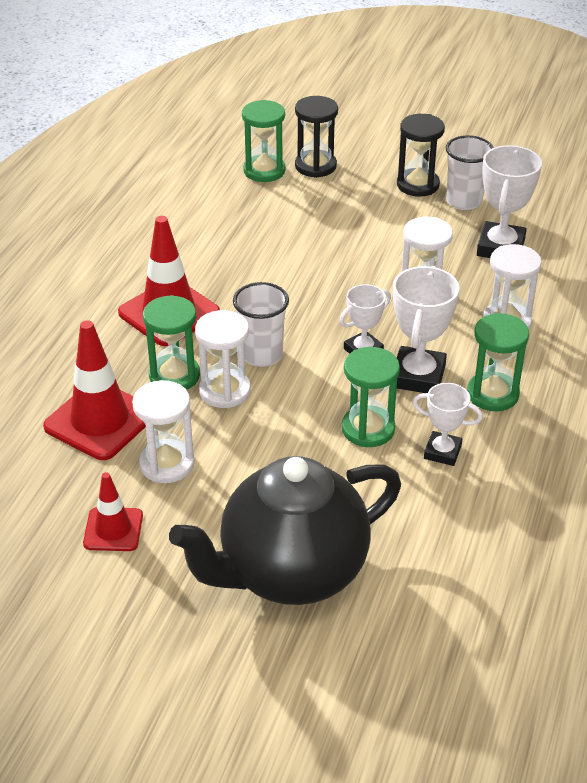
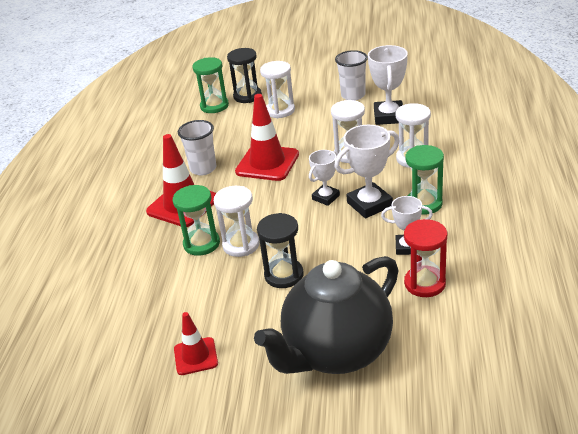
camera: 10 degrees left, 5 degrees down
red traffic cone [43,320,146,460] -> red traffic cone moved to [235,94,299,181]
white hourglass [132,380,195,483] -> white hourglass moved to [260,61,295,118]
white cup [233,282,289,367] -> white cup moved to [178,120,217,175]
green hourglass [342,347,400,447] -> none
white trophy [393,266,459,393] -> white trophy turned 60 degrees clockwise [334,125,400,218]
black hourglass [397,114,445,197] -> black hourglass moved to [257,213,304,288]
none -> red hourglass [404,219,447,297]

